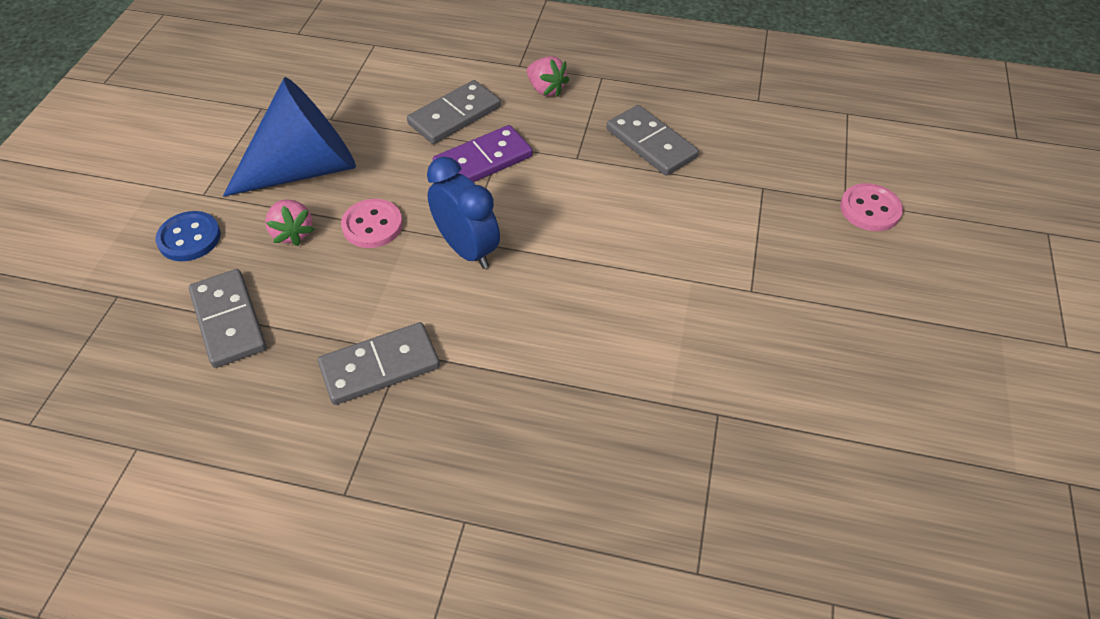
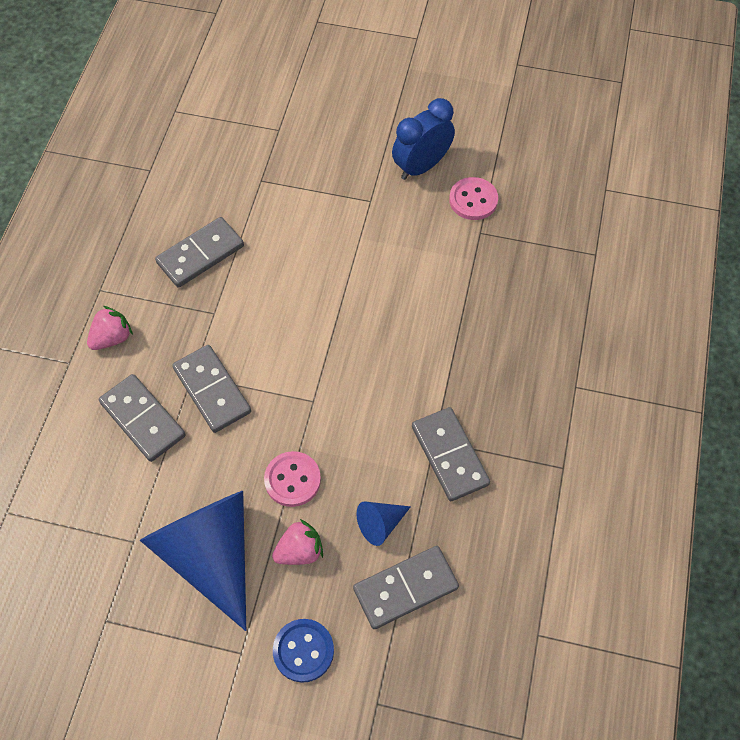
camera: 90 degrees left, 10 degrees up
blue clock [427,157,500,269] -> blue clock moved to [392,98,455,180]
purple domino [433,125,533,182] -> grey domino [172,345,251,433]
pink button [840,183,903,231] -> pink button moved to [449,177,498,220]
none -> blue cone [356,501,411,546]

